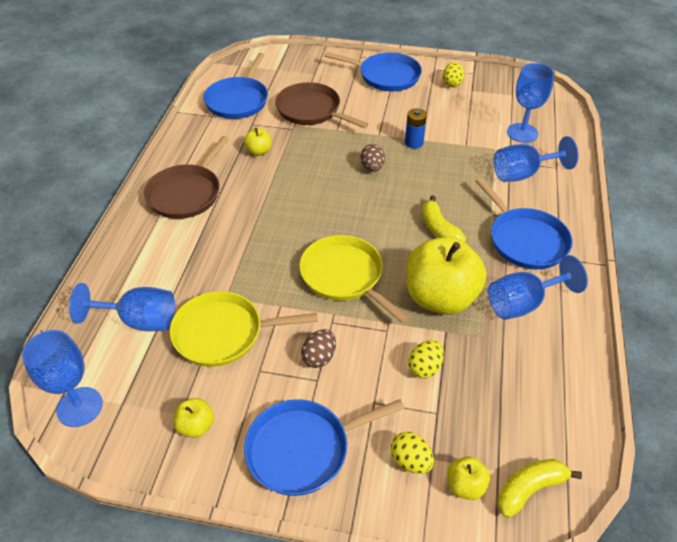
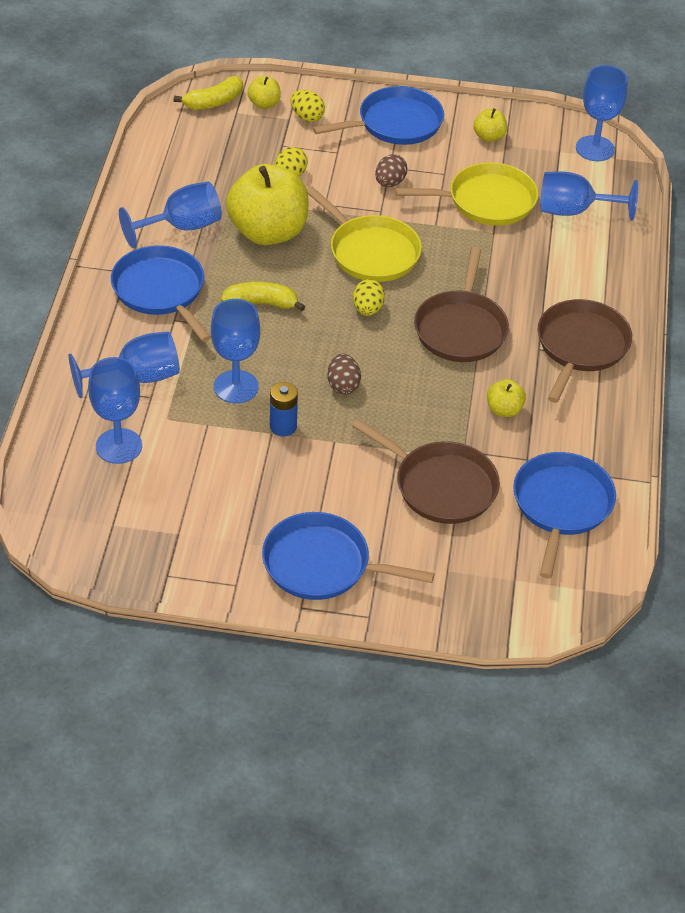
camera: 175 degrees right, 0 degrees up
yellow banana [422,195,466,242] -> yellow banana turned 60 degrees counterclockwise [221,282,305,311]
yellow egg [443,62,465,87] -> yellow egg moved to [353,279,385,316]
none -> blue goblet [211,299,260,403]
none -> brown pan [414,247,509,362]

